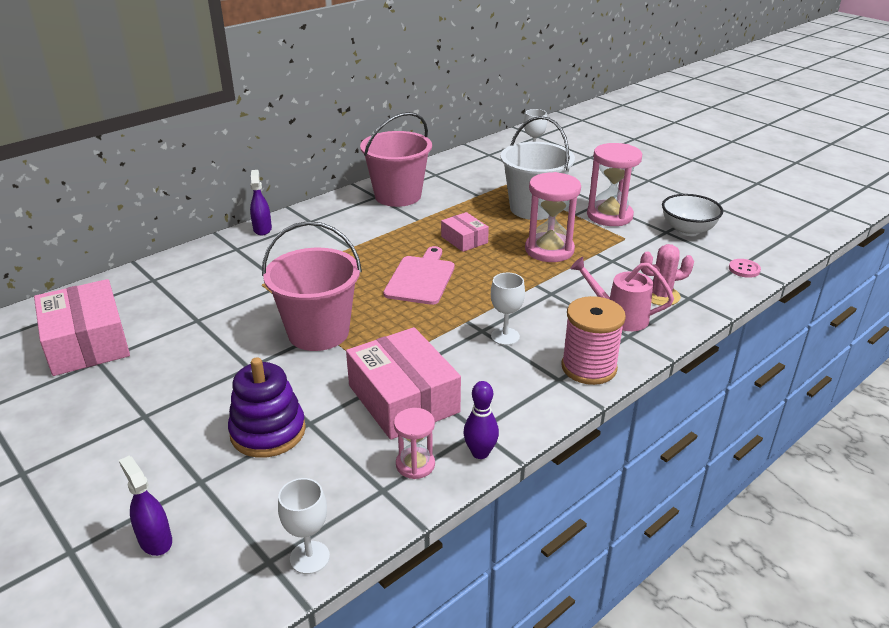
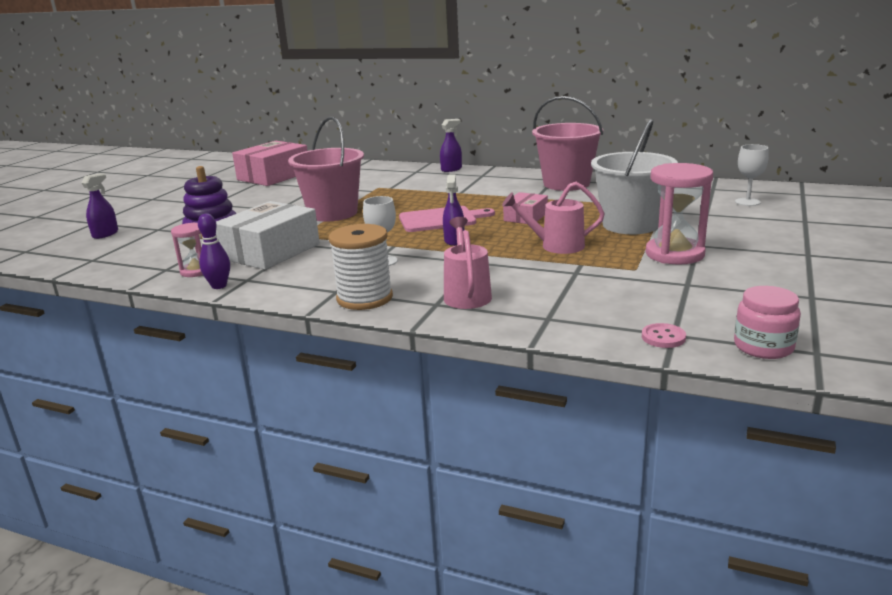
camera: 65 degrees right, 10 degrees down
white goblet [278,478,330,574] -> none
pink box [346,327,461,440] -> white box [216,201,320,270]
pink hourglass [525,172,581,262] -> pink watering can [502,182,605,254]
pink spool [561,296,626,385] -> white spool [329,224,393,310]
pink cactus [640,244,694,306] -> none
white bowl [662,194,723,236] -> none
none -> purple spray bottle [443,174,464,246]
none -> pink jar [734,286,801,359]

